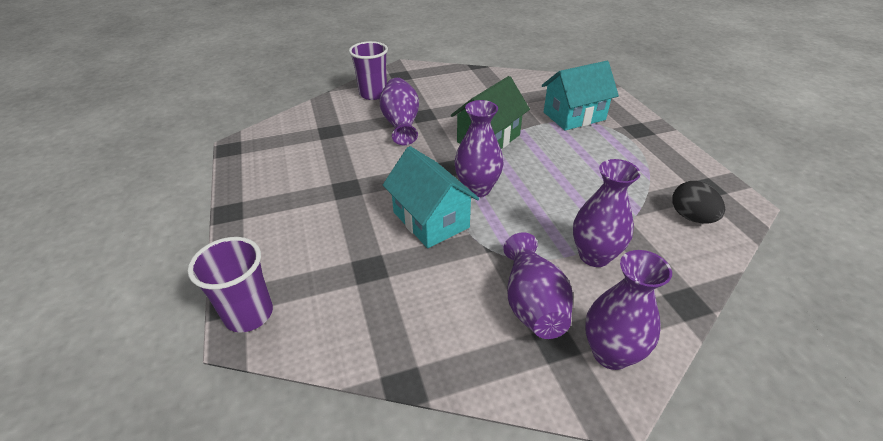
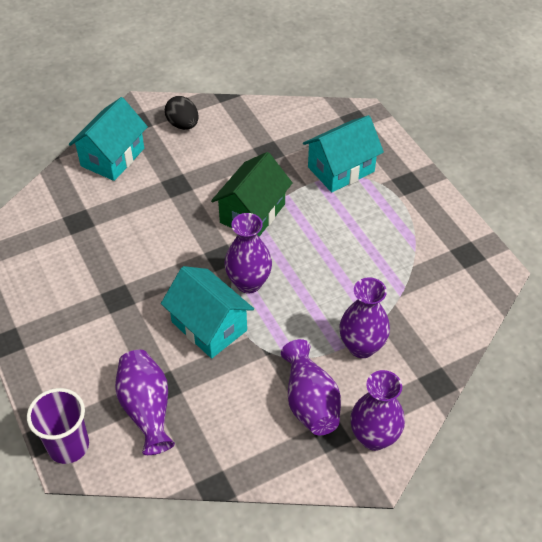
camera: 10 degrees left, 10 degrees up
purple cup [349,41,388,100] -> turquoise house [69,97,148,181]
purple vase [379,78,419,145] -> purple vase moved to [115,350,175,455]
black egg [672,181,725,223] -> black egg moved to [165,96,198,130]

